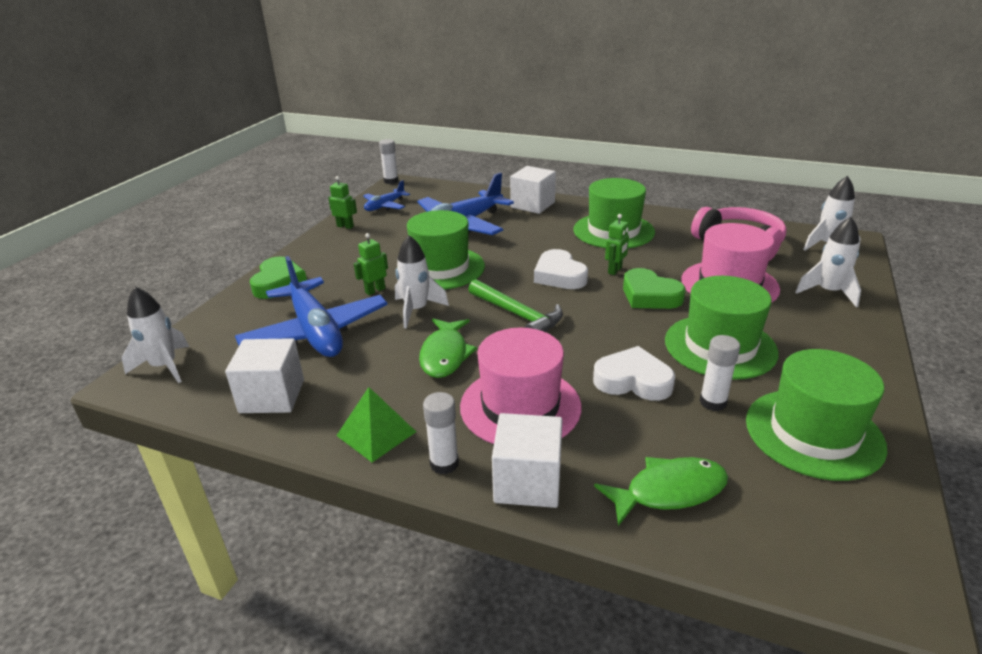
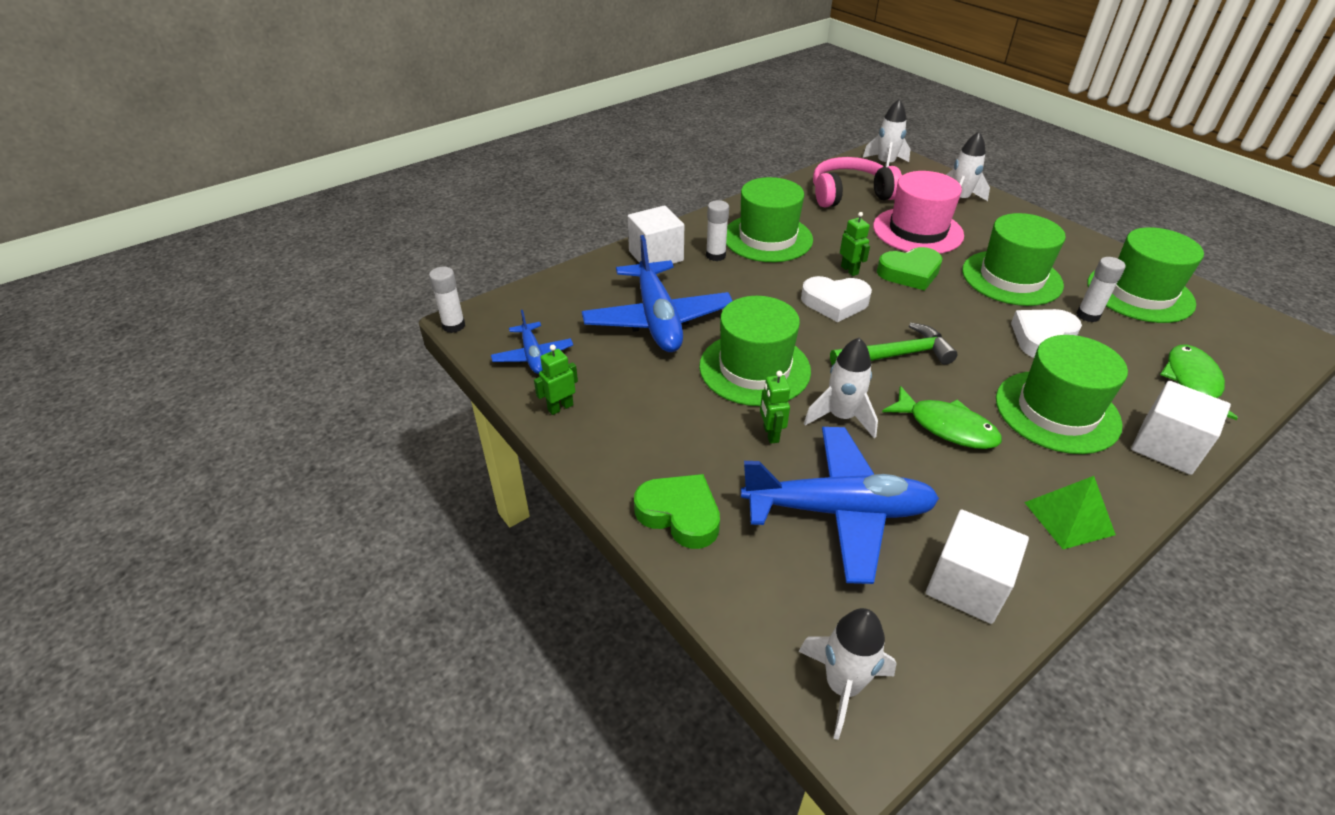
camera: 60 degrees left, 10 degrees up
white glue stick [423,392,459,474] -> white glue stick moved to [706,200,729,261]
pink hat [460,328,582,444] -> green hat [996,335,1128,454]

